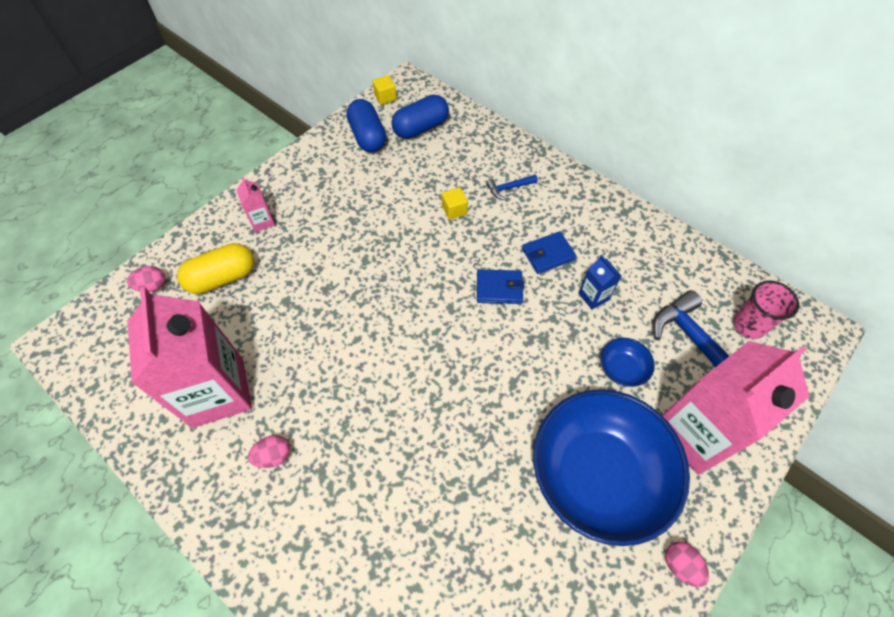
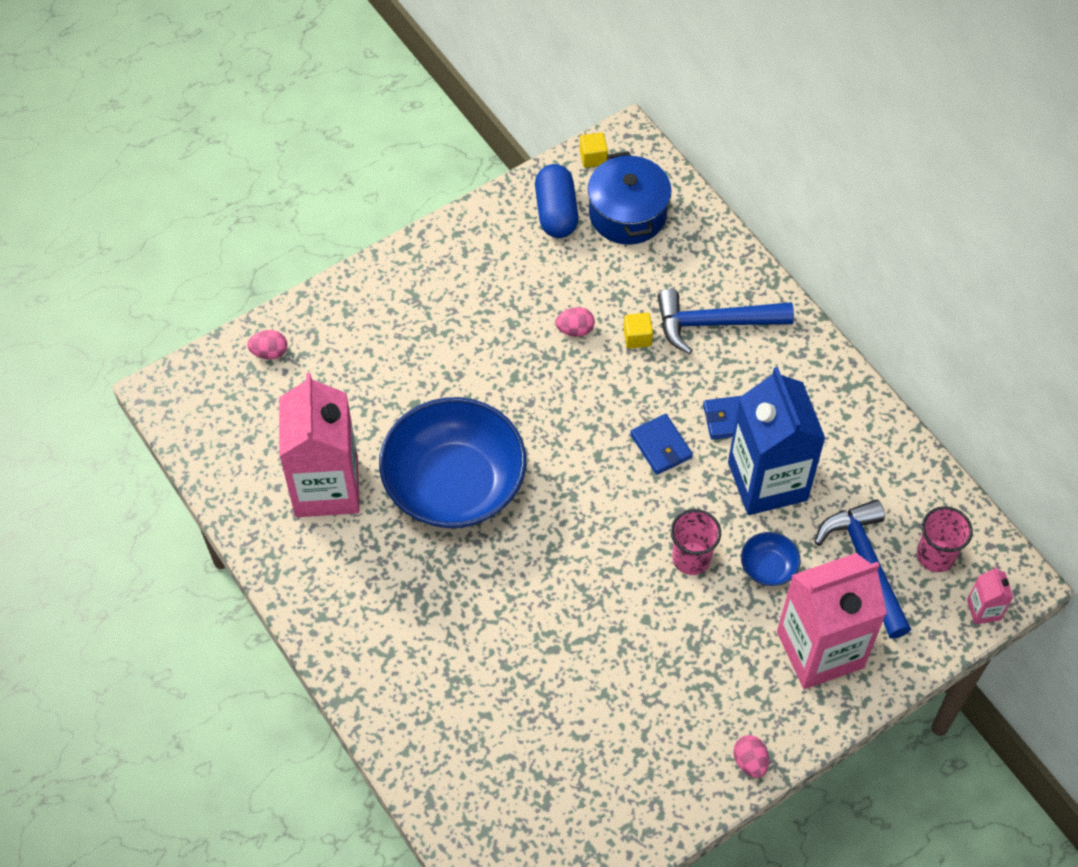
camera: 15 degrees right, 0 degrees up
yellow capsule [177,243,254,294] -> none
pink carton [236,177,275,232] -> pink carton moved to [967,567,1013,624]
pink egg [248,435,290,468] -> pink egg moved to [556,307,595,337]
blue capsule [392,94,449,139] -> blue pot [587,151,672,245]
blue wallet [477,269,525,304] -> blue wallet turned 45 degrees clockwise [630,414,693,475]
blue hammer [486,175,538,200] -> blue hammer [657,289,794,355], size x2.09
blue bowl [533,389,690,546] -> blue bowl moved to [379,397,526,528]
blue carton [579,255,621,309] -> blue carton [728,367,826,515], size x2.40
none -> pink cup [671,509,721,575]

